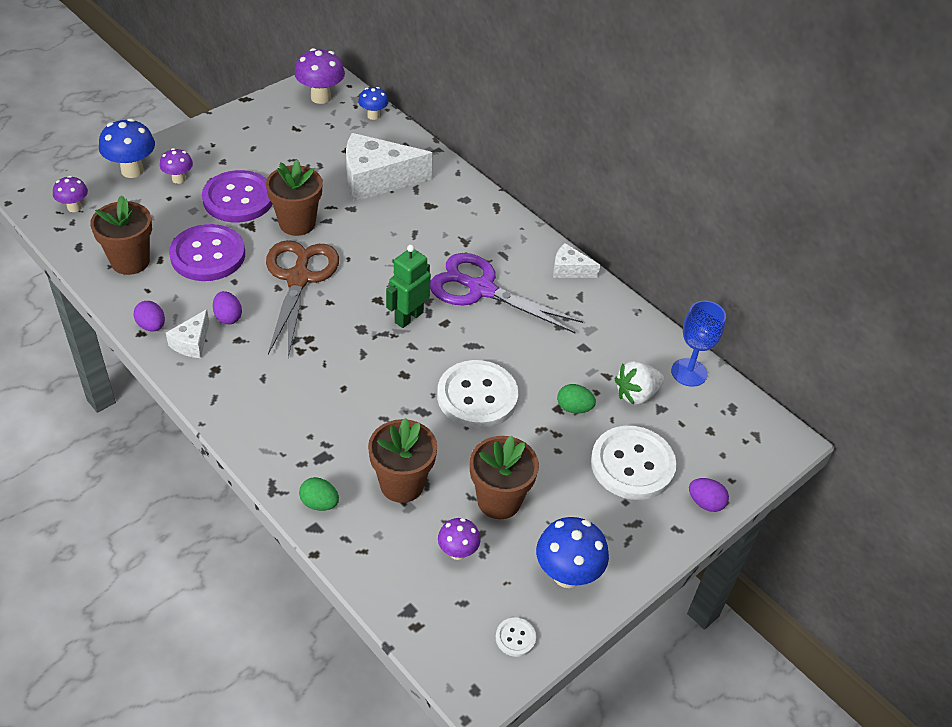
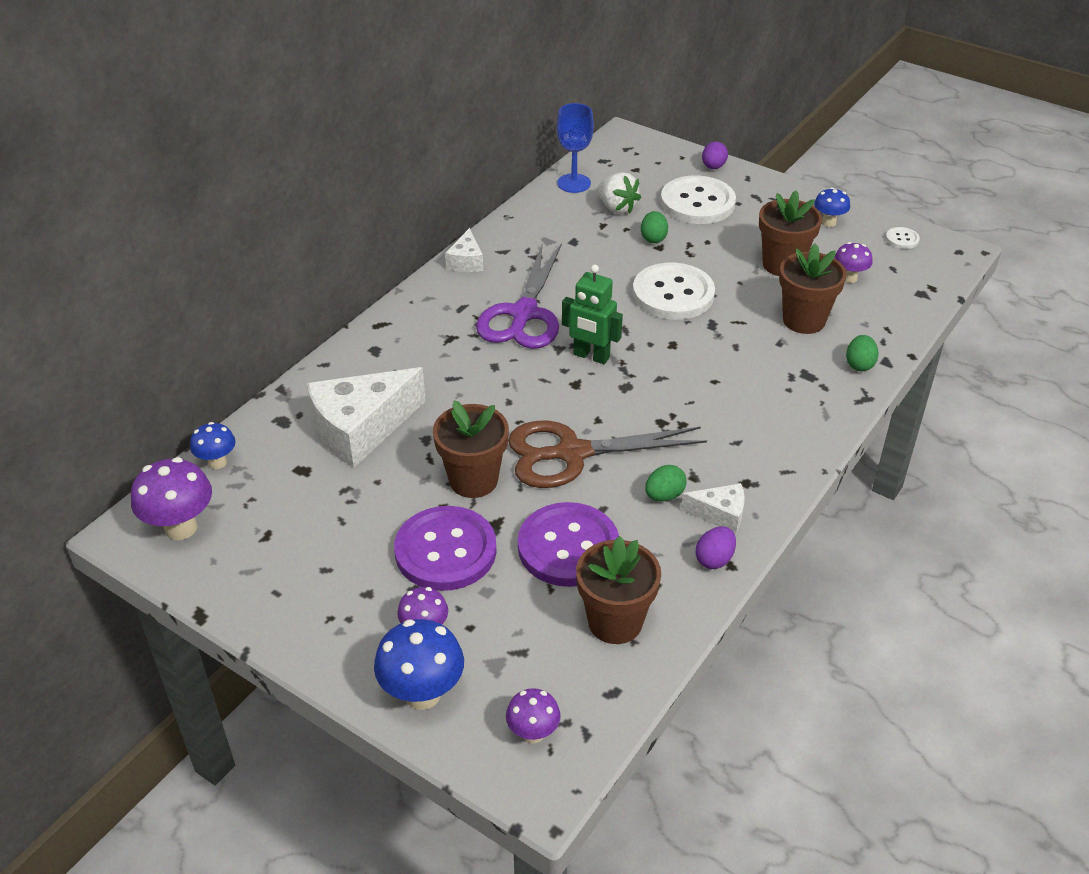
camera: 100 degrees left, 5 degrees down
purple egg [213,291,242,324] -> green egg [645,465,686,501]
white cheese [346,133,433,202] -> white cheese turned 75 degrees clockwise [307,367,426,468]
blue mushroom [536,517,609,588] -> blue mushroom [814,187,850,227], size x0.60

